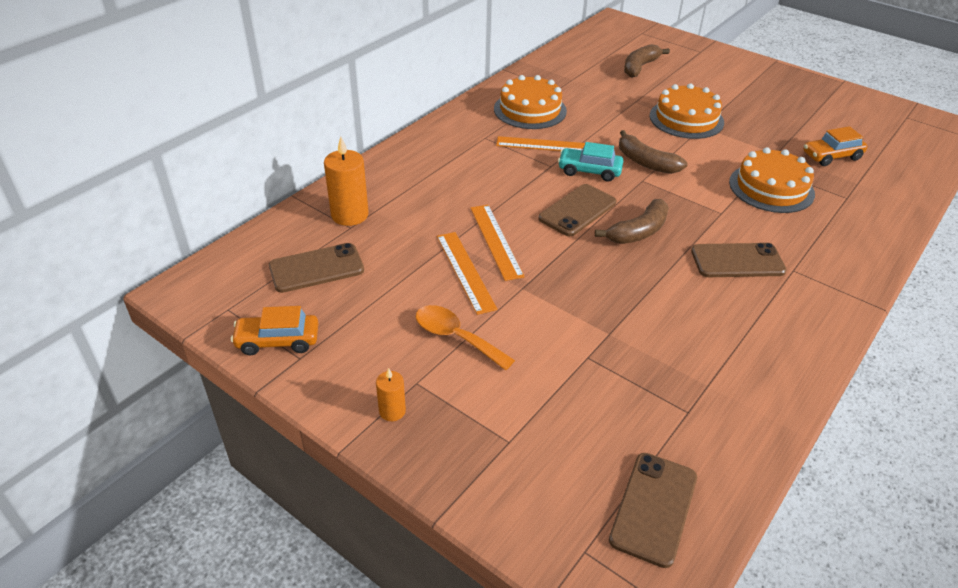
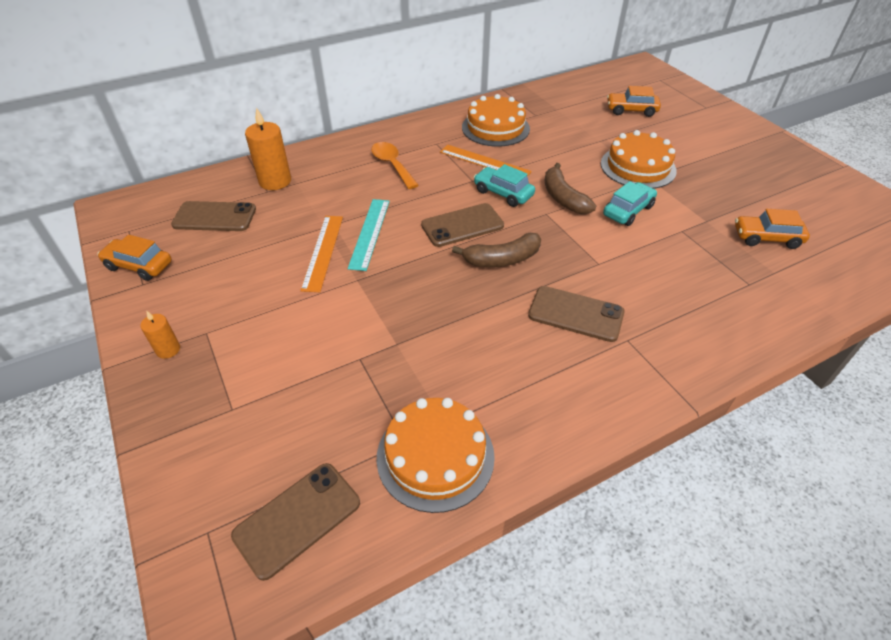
camera: 25 degrees right, 5 degrees up
orange spoon [416,305,515,370] -> orange spoon moved to [371,142,419,189]
orange ruler [470,205,525,281] -> turquoise ruler [347,199,390,271]
brown banana [624,44,670,78] -> orange car [607,86,661,117]
orange cake [729,147,815,213] -> orange cake moved to [377,398,495,513]
none -> turquoise car [603,181,657,226]

